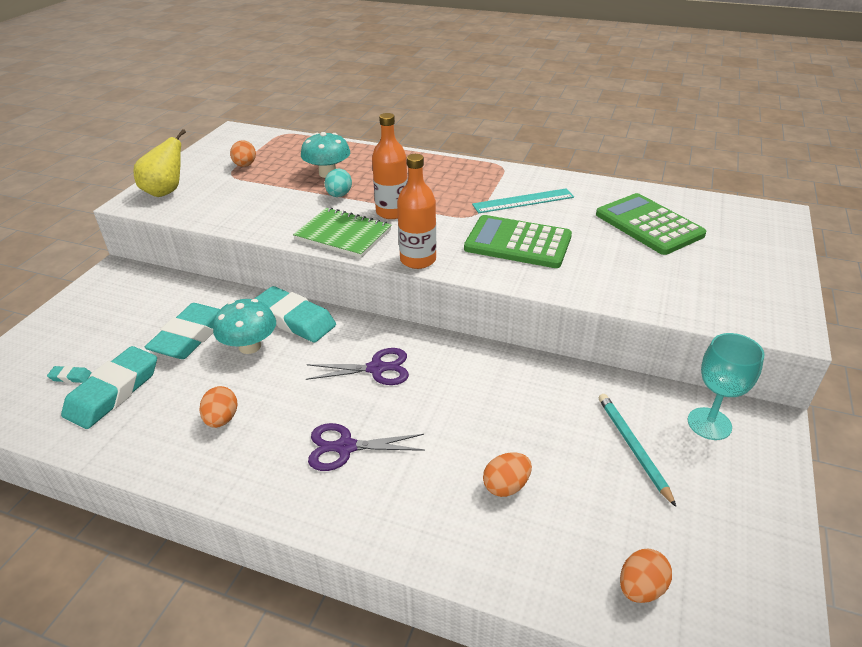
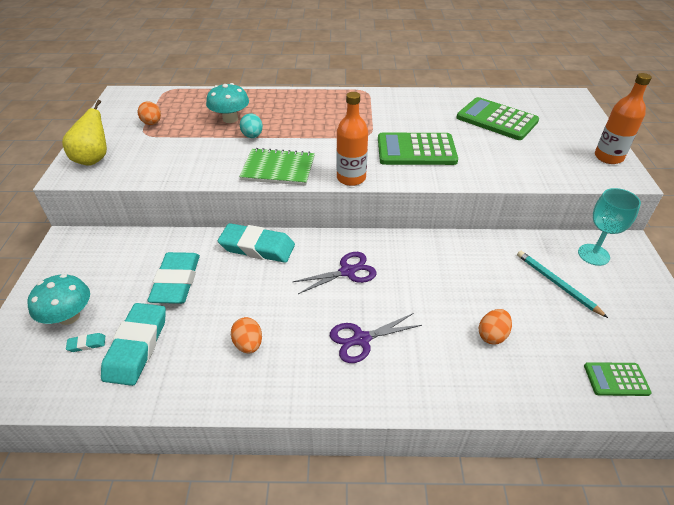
camera: 20 degrees left, 5 degrees up
turquoise mushroom [213,299,276,354] -> turquoise mushroom moved to [27,274,90,325]
orange bottle [372,113,408,219] -> orange bottle moved to [595,73,652,164]
turquoise ruler [472,188,574,213] -> none
orange egg [620,549,672,603] -> green calculator [584,362,652,396]

